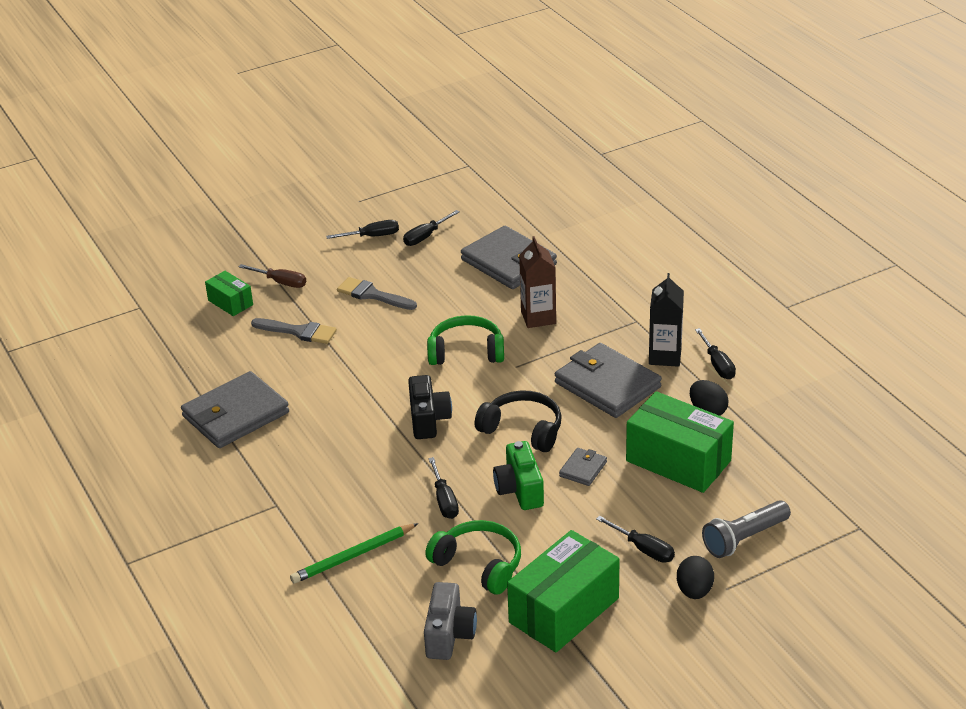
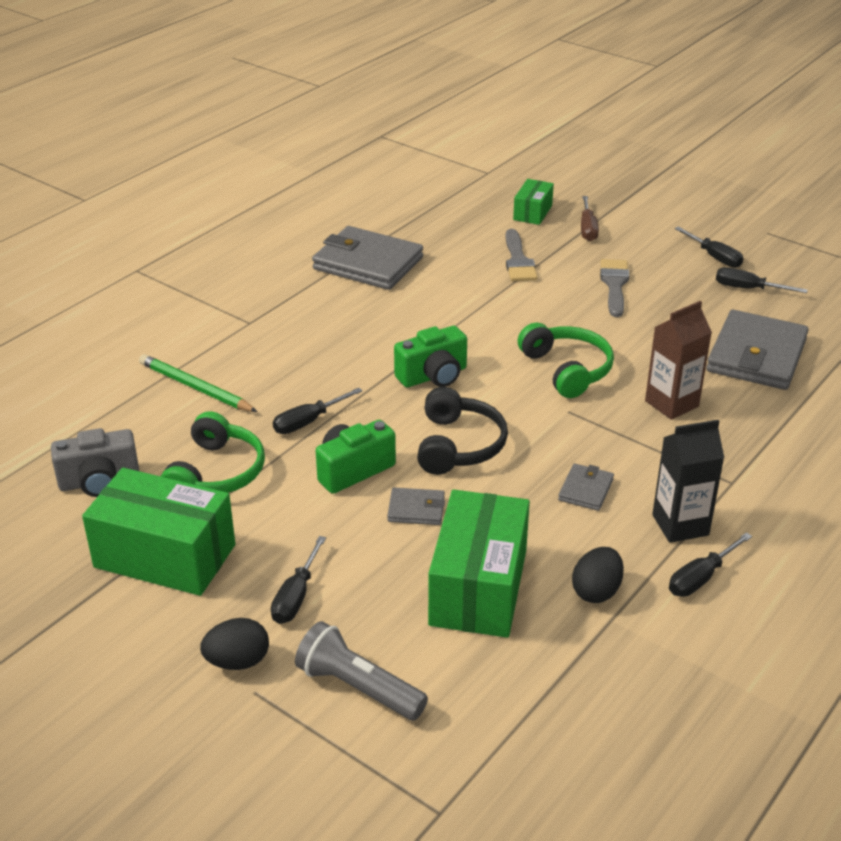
camera: 65 degrees right, 0 degrees up
black camera [408,375,452,439] -> green camera [394,326,467,387]
grey wallet [555,343,662,418] -> grey wallet [558,464,614,511], size x0.47

